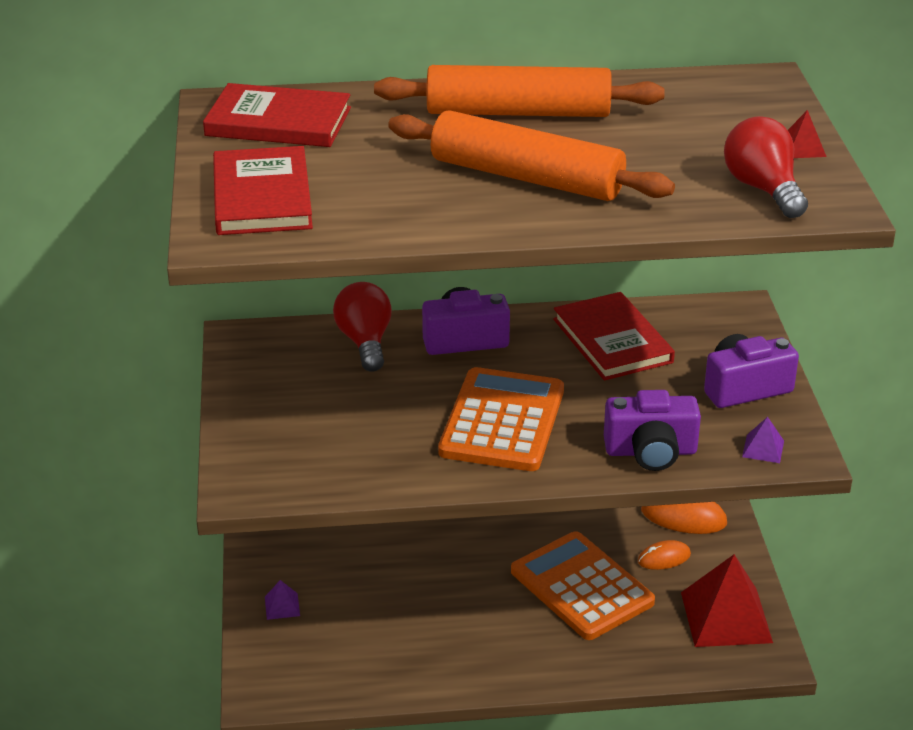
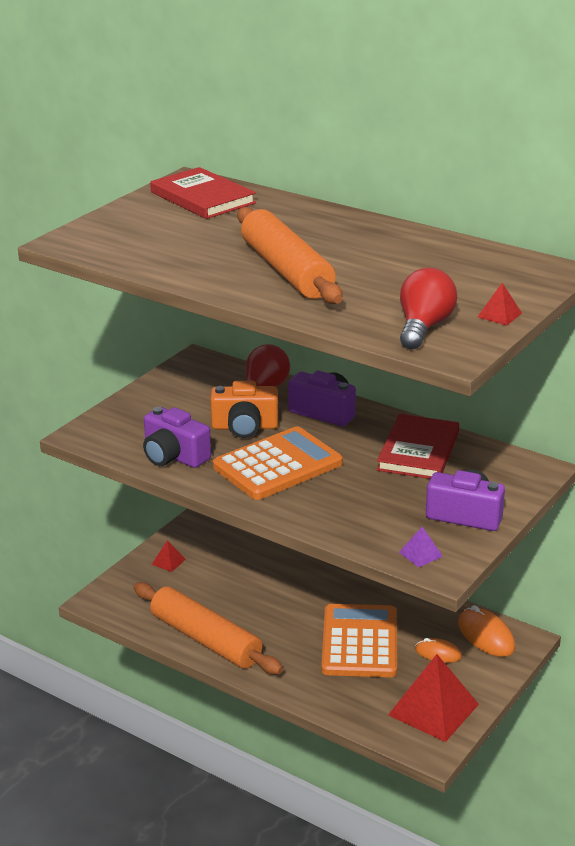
camera: 40 degrees right, 5 degrees down
red book [213,146,313,235] -> none
purple pyramid [265,580,300,620] -> red pyramid [152,540,186,572]
orange rolling pin [374,65,665,117] -> orange rolling pin moved to [134,582,283,674]
purple camera [604,390,701,471] -> purple camera moved to [143,407,211,468]
none -> orange camera [210,381,278,438]

